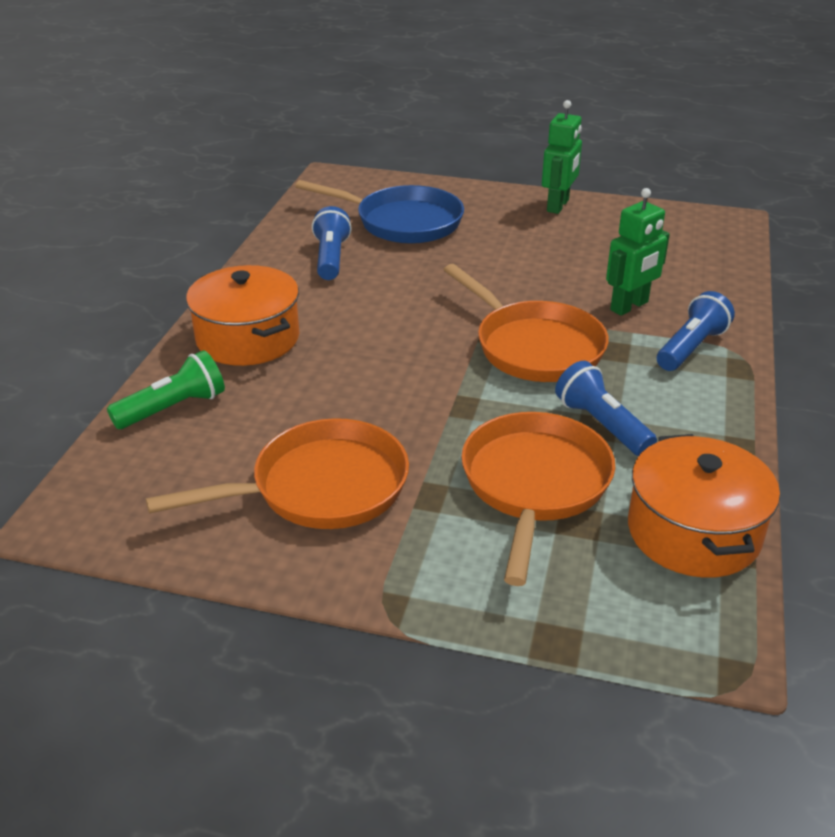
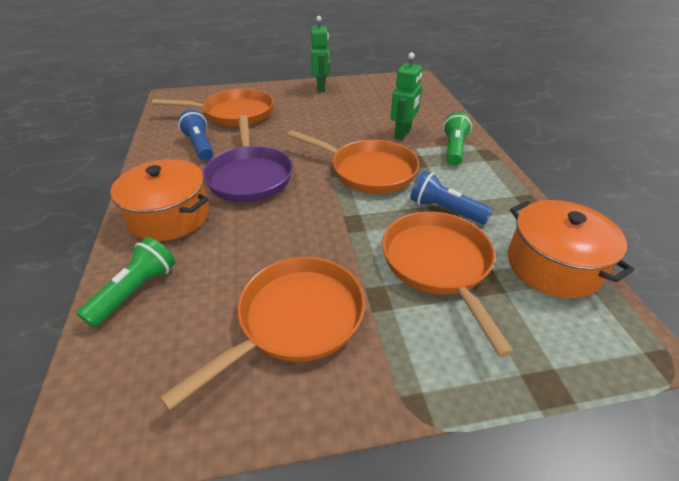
camera: 25 degrees left, 5 degrees up
blue pan [295,180,464,244] -> orange pan [152,89,274,127]
blue flashlight [657,291,735,371] -> green flashlight [443,112,472,166]
none -> purple pan [203,115,293,202]

